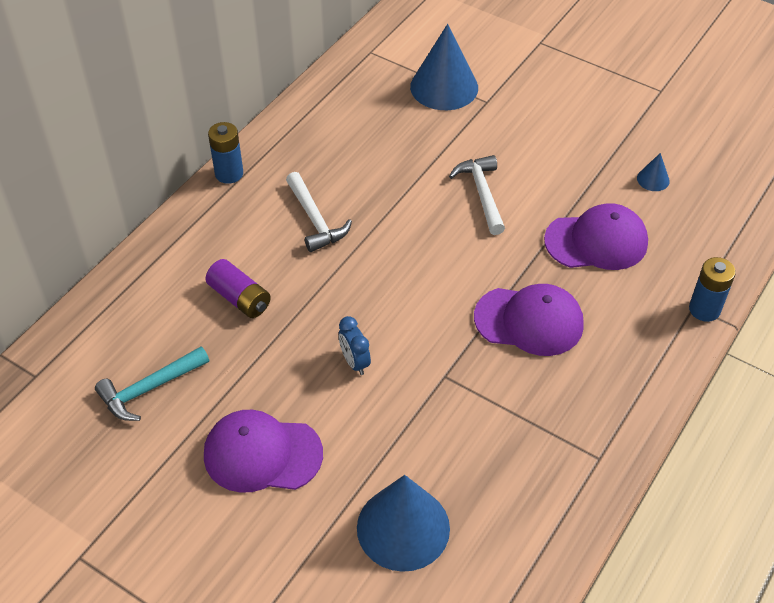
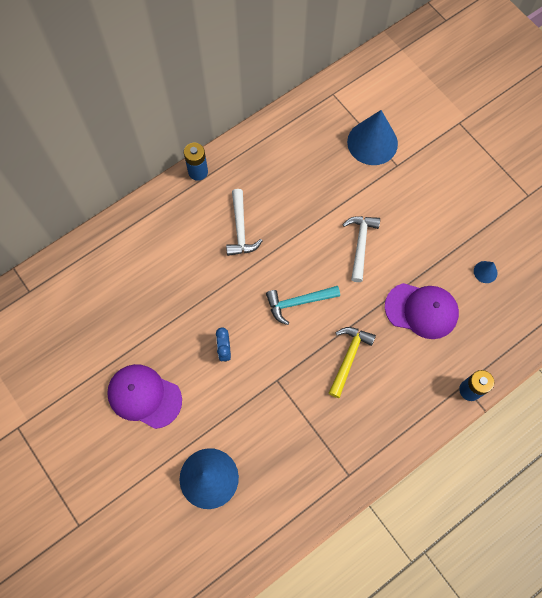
camera: 20 degrees right, 20 degrees up
turquoise hammer [95,346,209,421] -> turquoise hammer moved to [266,286,340,325]
purple battery [205,259,271,318] -> none
purple cap [474,284,584,356] -> yellow hammer [329,327,376,398]

